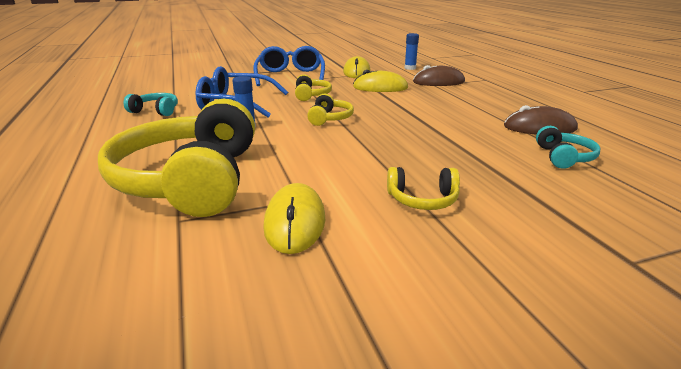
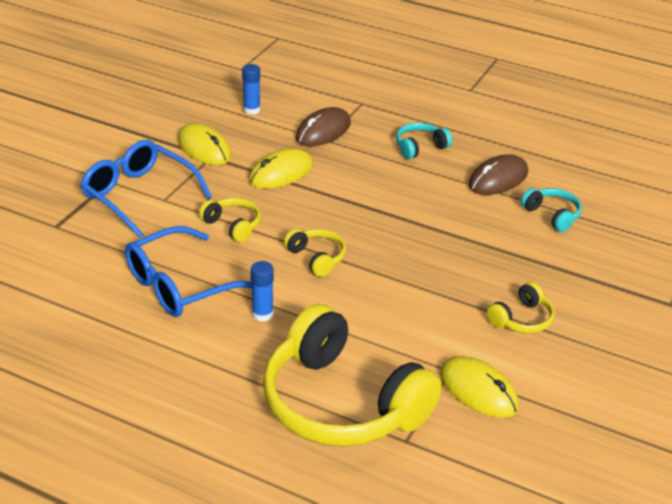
camera: 45 degrees left, 10 degrees up
turquoise headphones [123,93,178,116] -> turquoise headphones moved to [396,123,452,159]

